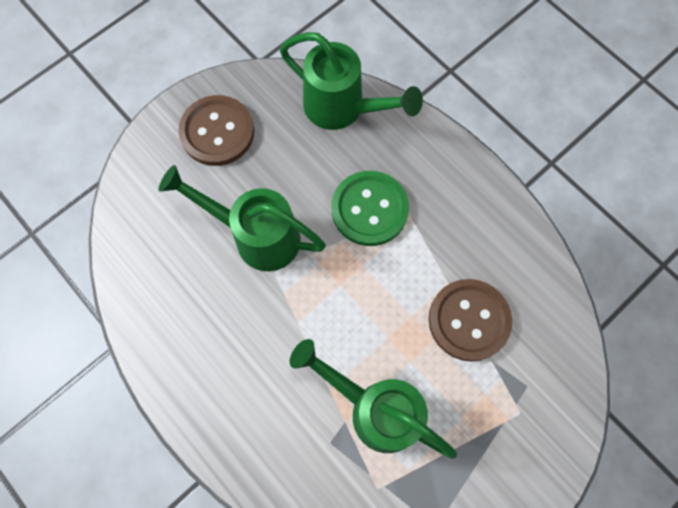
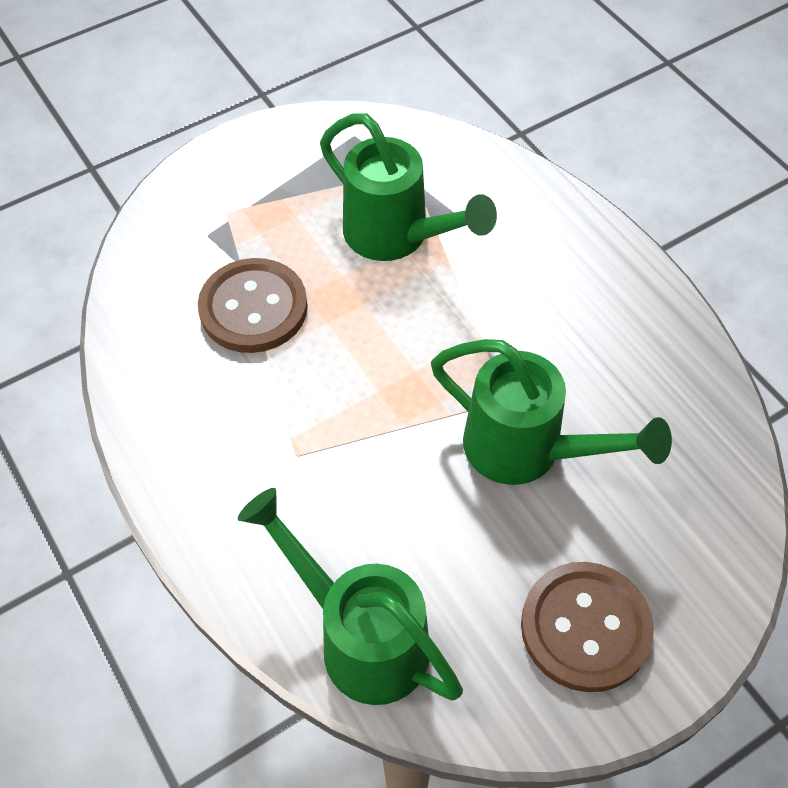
camera: 170 degrees left, 15 degrees down
green button [332,171,409,246] -> none

